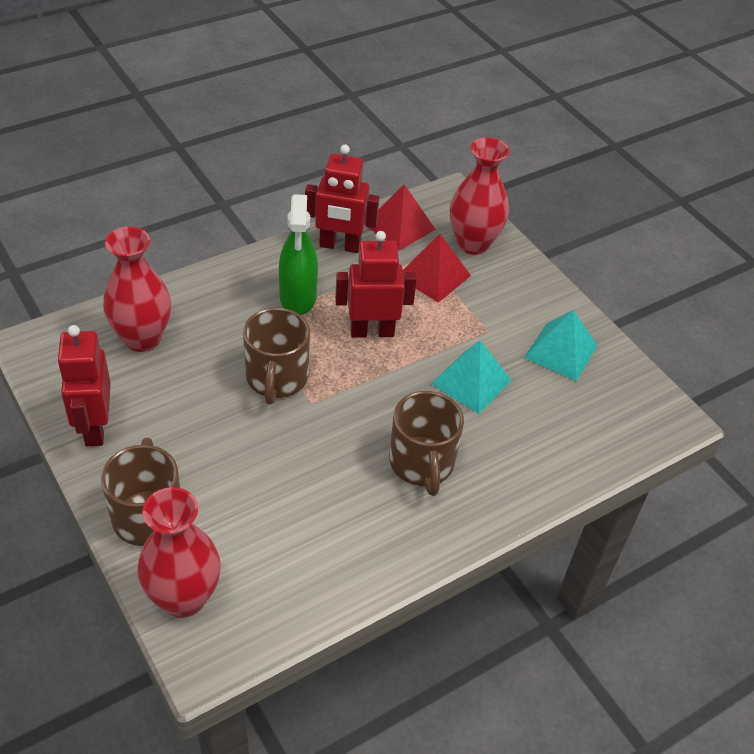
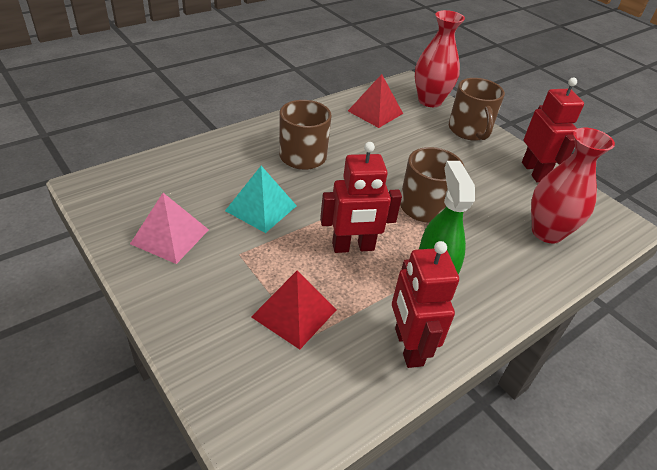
camera: 175 degrees right, 5 degrees down
red robot [305,144,379,253] -> red robot turned 105 degrees counterclockwise [392,241,459,368]
red pyramid [365,184,436,251] -> red pyramid moved to [348,74,403,128]
red vase [450,138,509,255] -> none
turquoise pyramid [524,310,598,381] -> pink pyramid [130,193,209,264]

